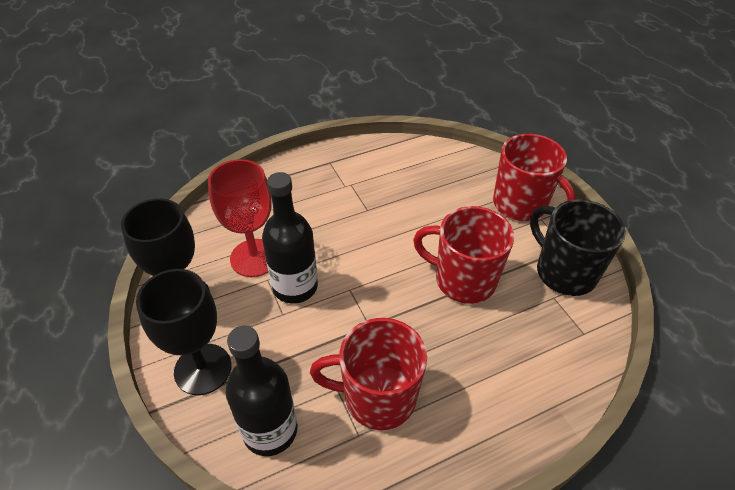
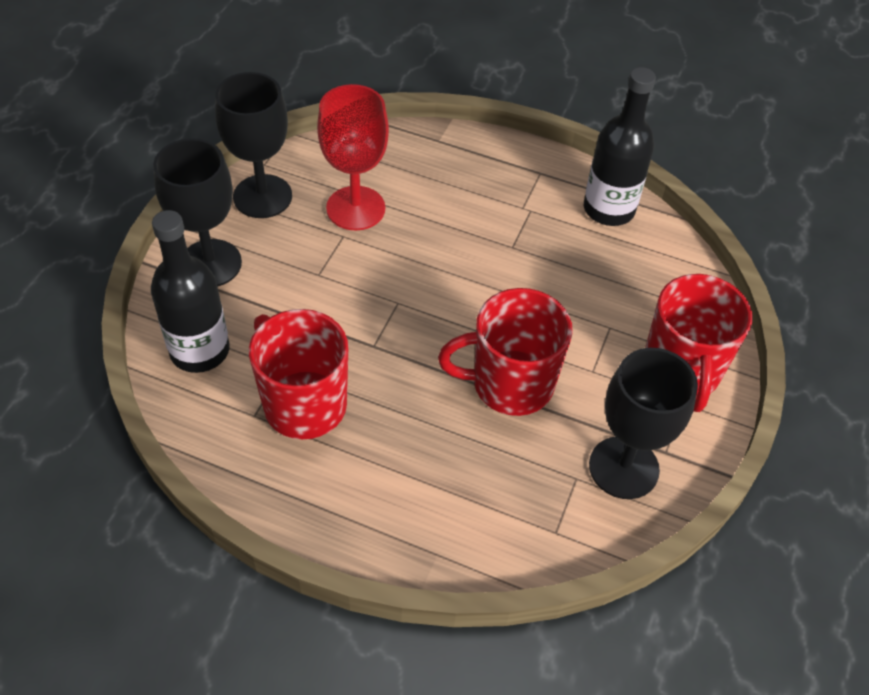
camera: 45 degrees right, 5 degrees up
black bottle [262,172,318,304] -> black bottle moved to [584,67,656,226]
red mug [413,206,514,304] -> red mug turned 75 degrees counterclockwise [438,288,573,416]
black mug [530,199,626,296] -> black goblet [589,348,698,499]

